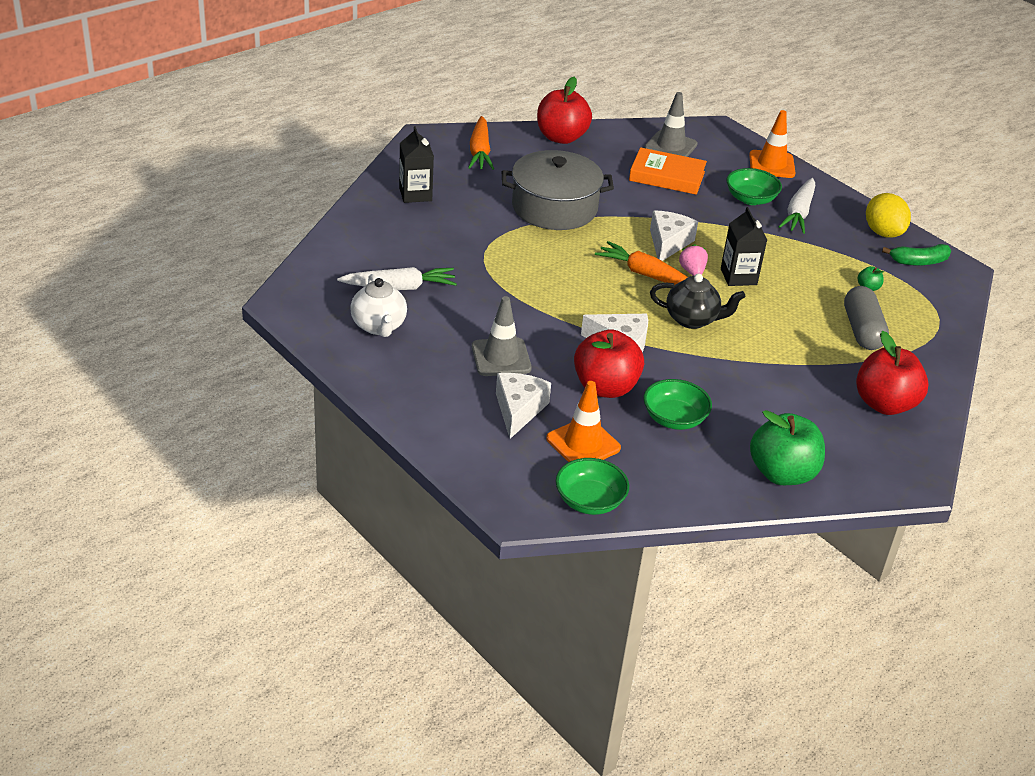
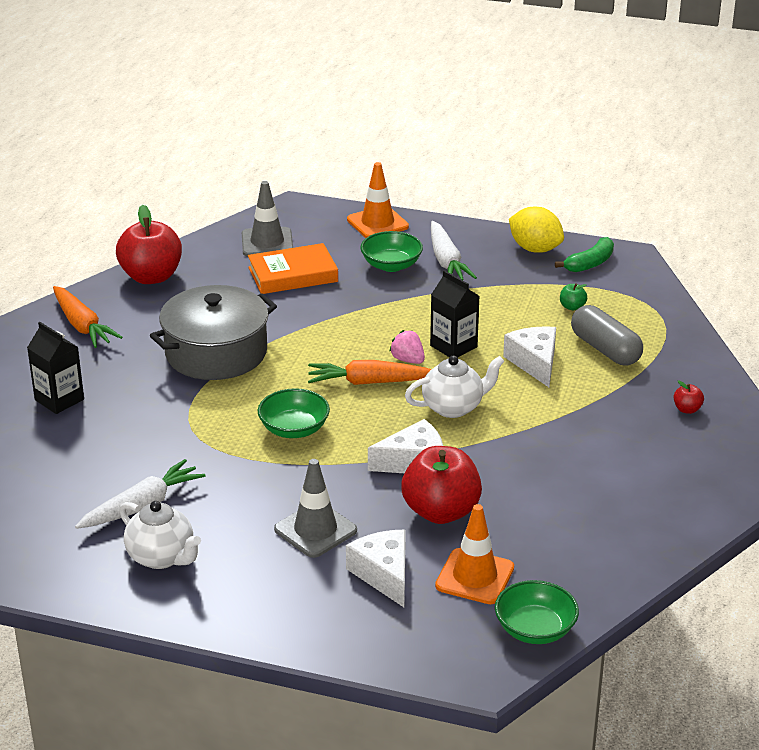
camera: 30 degrees left, 5 degrees down
green bowl [644,379,712,430] -> green bowl moved to [258,388,330,438]
white cheese [650,210,698,261] -> white cheese moved to [503,326,556,387]
black teapot [650,273,746,329] -> white teapot [405,355,504,418]
green apple [750,410,825,485] -> none
red apple [856,331,929,415] -> red apple [674,380,704,414], size x0.41

